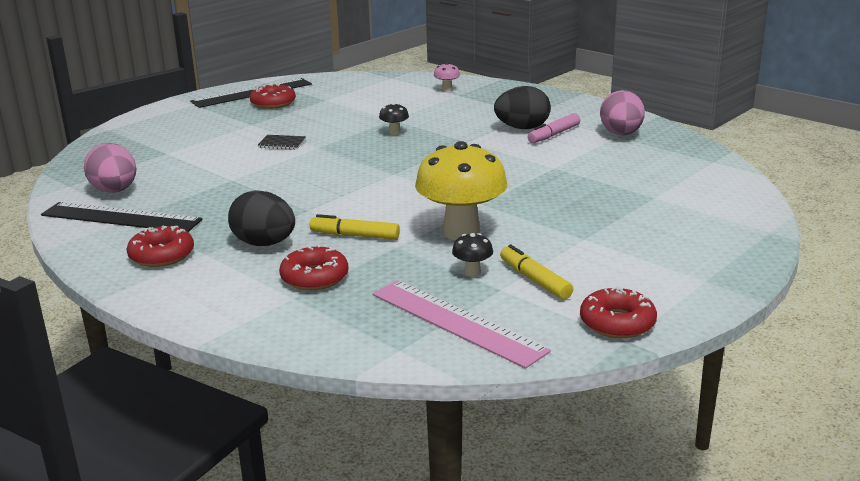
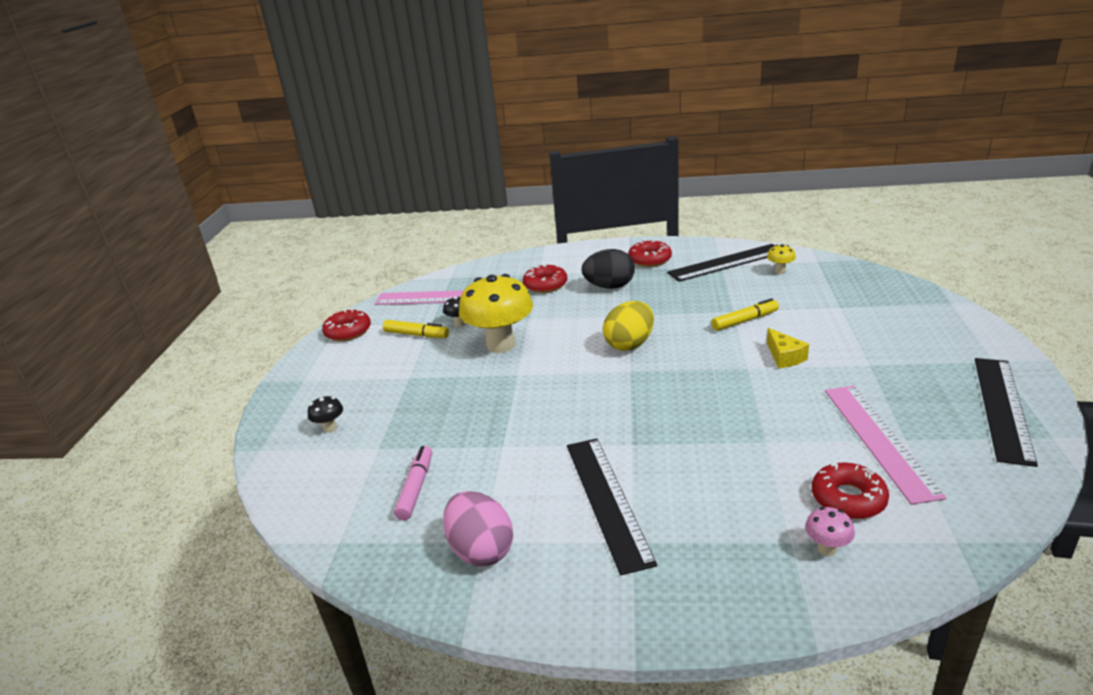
camera: 145 degrees right, 5 degrees up
pink egg [84,143,136,193] -> yellow mushroom [767,244,796,274]
red donut [250,83,296,109] -> red donut moved to [812,462,889,519]
black notebook [258,135,306,150] -> yellow cheese [767,328,809,368]
yellow marker [310,214,400,240] -> yellow marker moved to [711,298,779,331]
black mushroom [379,102,409,135] -> black mushroom moved to [308,396,343,433]
black egg [494,86,551,129] -> black ruler [567,438,657,575]
pink marker [528,113,580,143] -> pink marker moved to [394,446,432,520]
none -> yellow egg [603,301,654,351]
none -> pink ruler [825,386,947,505]

